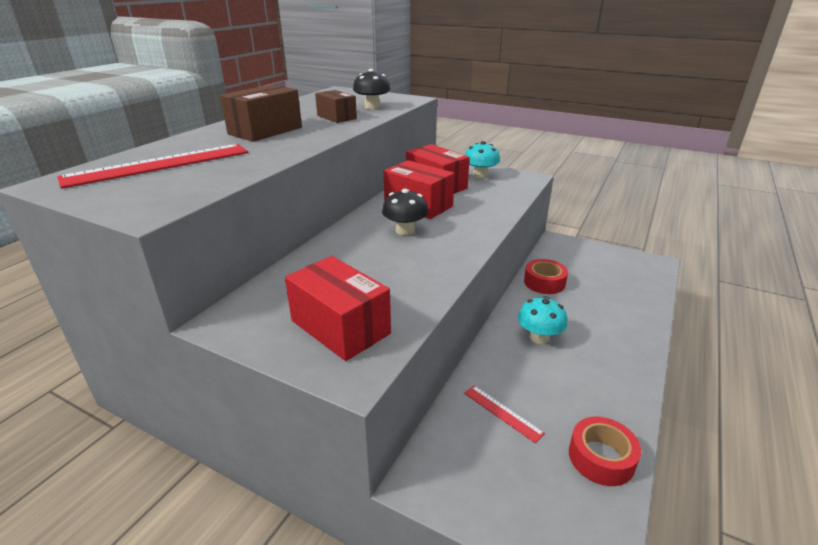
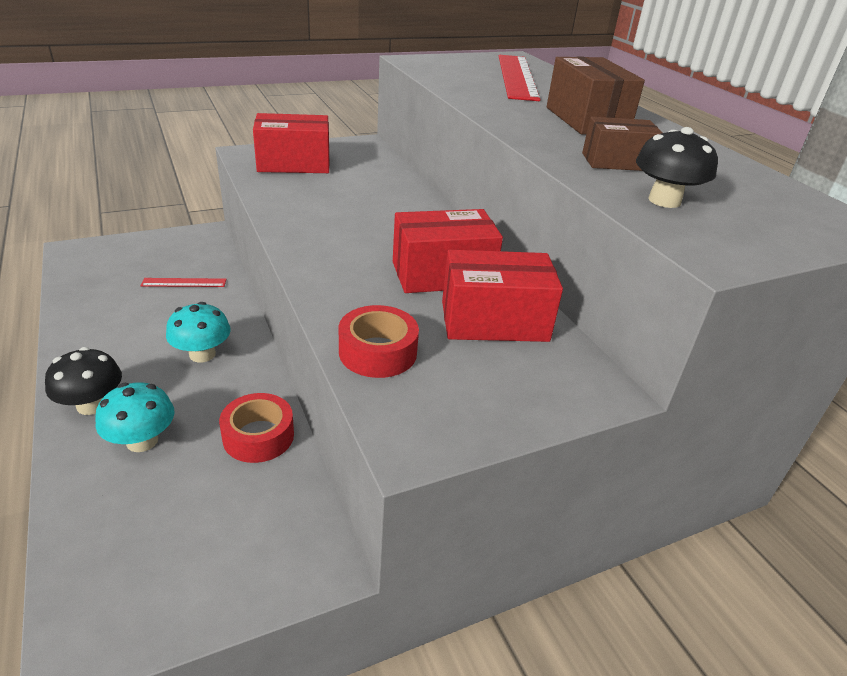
camera: 125 degrees right, 5 degrees up
black mushroom [382,189,428,235] -> black mushroom moved to [45,347,122,415]
turquoise mushroom [465,141,500,179] -> turquoise mushroom moved to [95,382,174,452]
red tape [569,417,641,486] -> red tape moved to [339,305,419,378]

